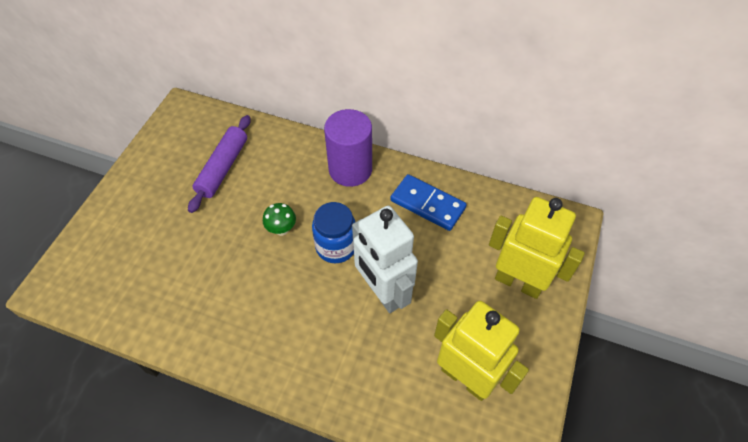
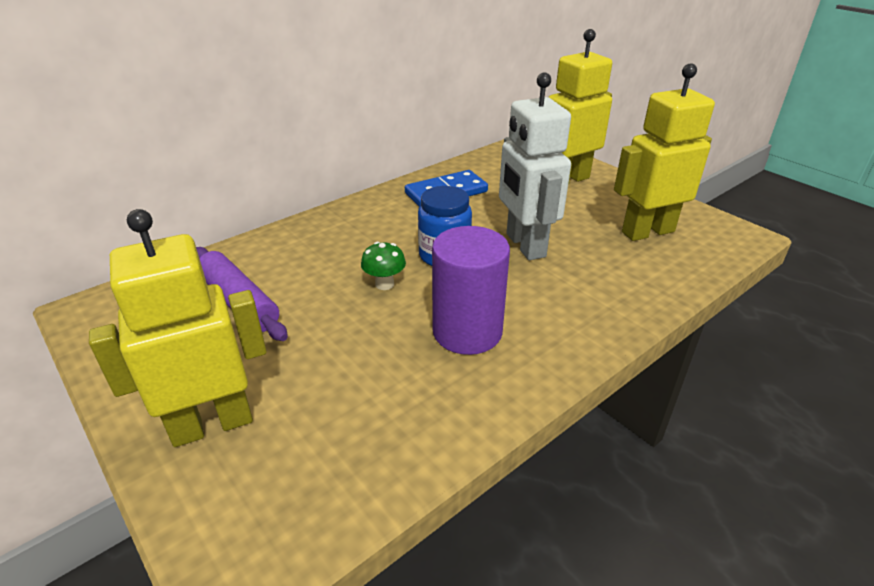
camera: 60 degrees left, 20 degrees down
purple cylinder [324,109,372,187] -> purple cylinder moved to [432,226,510,355]
white robot [352,206,418,313] -> white robot turned 75 degrees clockwise [499,72,571,260]
none -> yellow robot [89,209,267,447]

